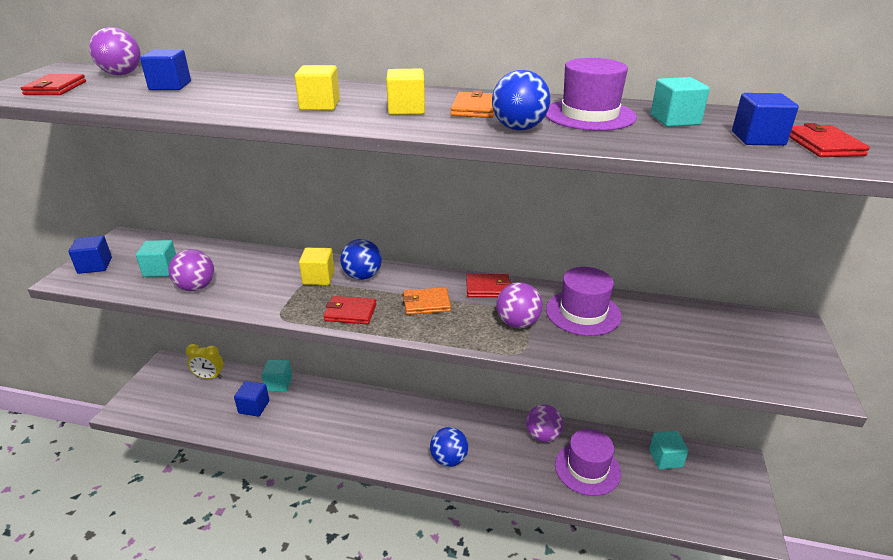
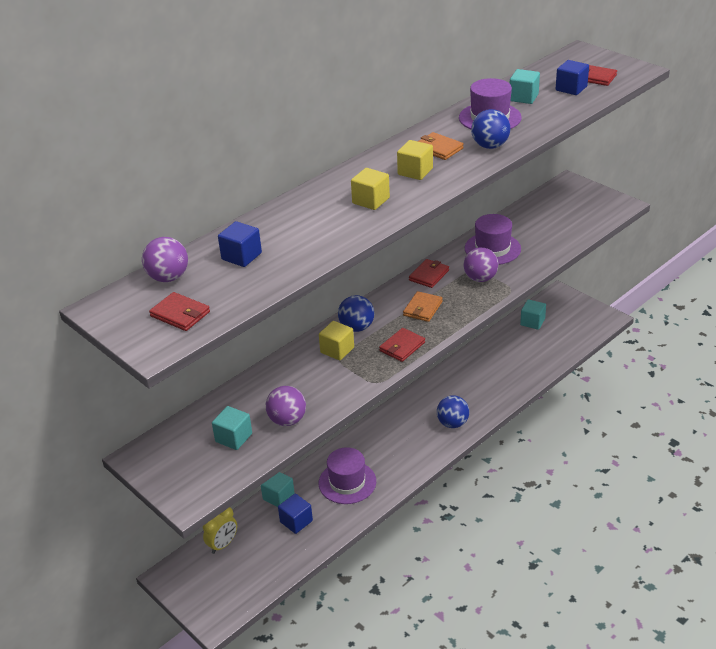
camera: 55 degrees left, 5 degrees up
blue cube [68,236,112,274] -> none
purple ball [526,404,563,442] -> none
purple hat [555,429,621,496] -> purple hat moved to [319,447,376,504]

